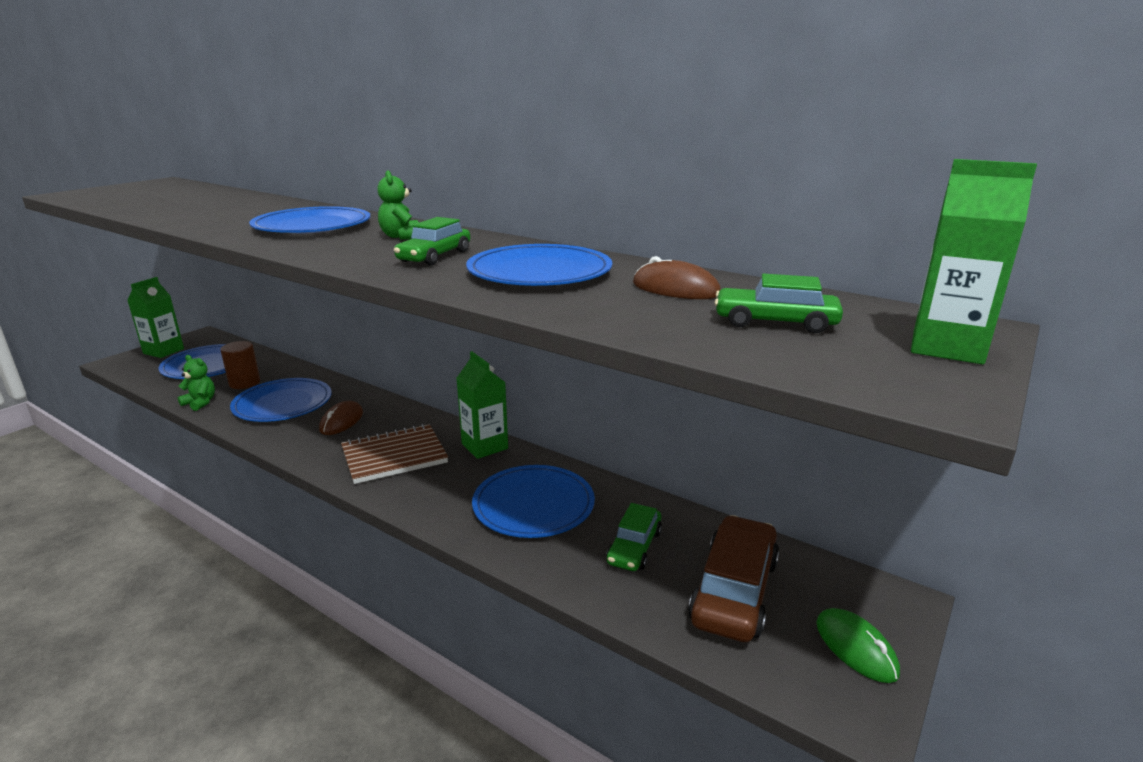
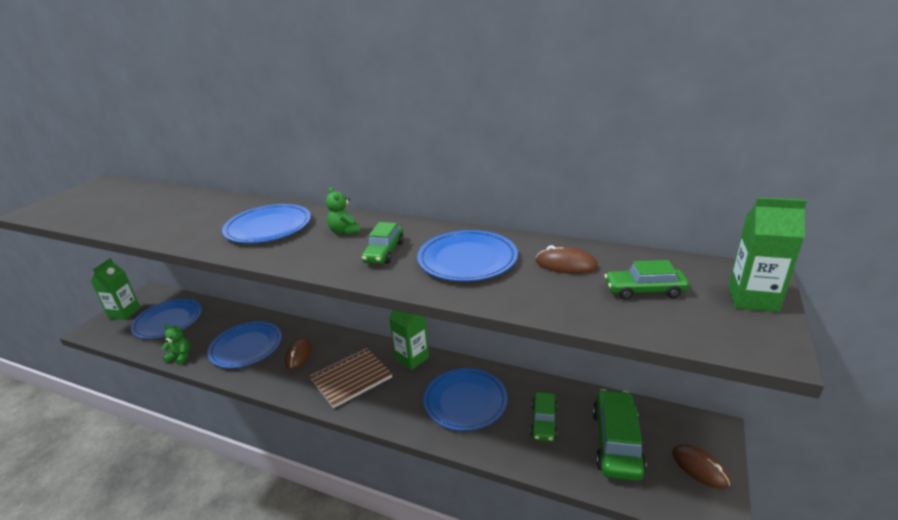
camera: 10 degrees left, 5 degrees up
brown cylinder [220,341,260,389] -> none
brown car [688,515,779,642] -> green car [593,389,646,481]
green mouse [816,608,900,683] -> brown mouse [672,444,731,489]

